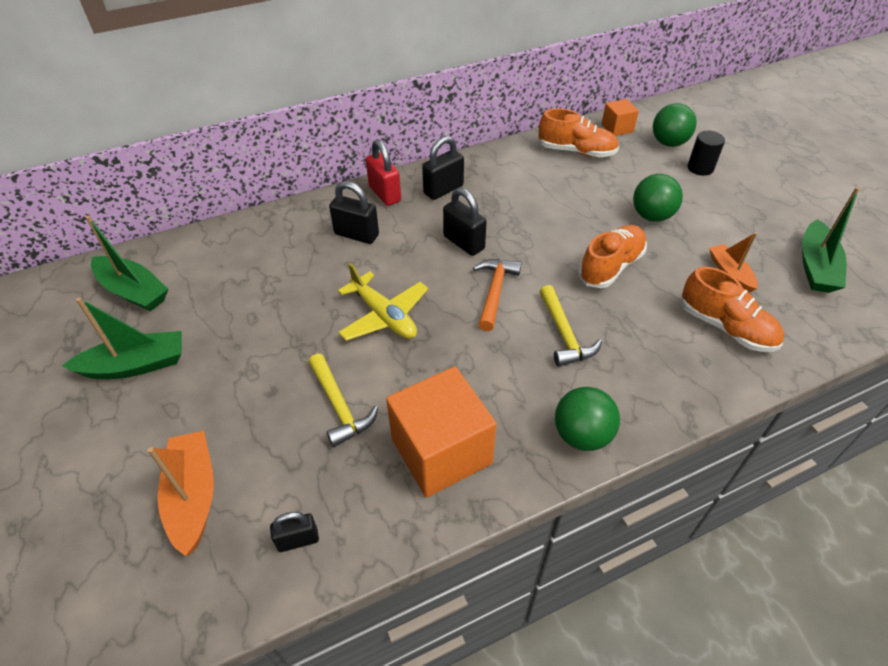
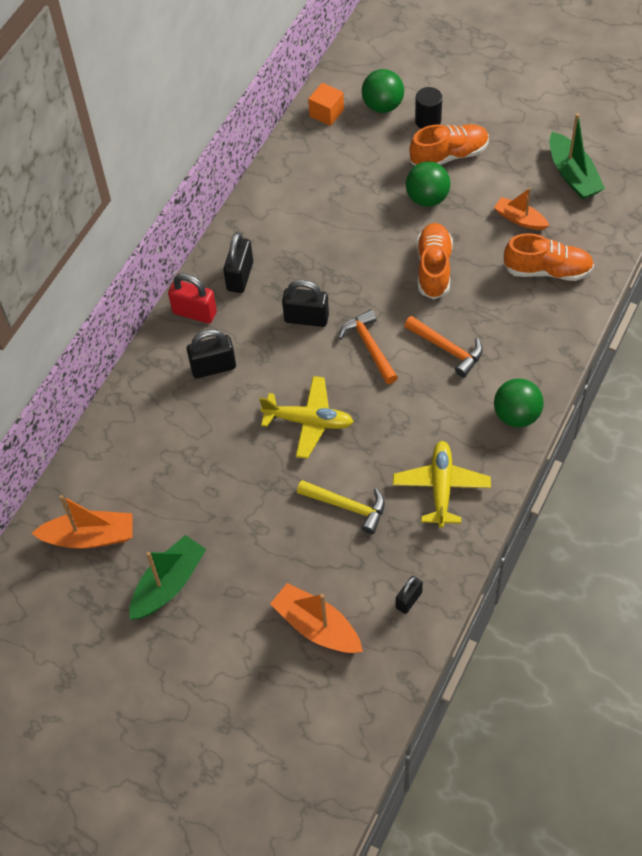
camera: 35 degrees left, 10 degrees up
green boat [85,215,168,311] -> orange boat [31,495,132,549]
orange cube [386,366,497,498] -> yellow plane [393,441,491,528]
orange shoe [538,108,619,157] -> orange shoe moved to [409,124,489,166]
yellow hammer [539,285,602,367] -> orange hammer [404,316,483,377]

